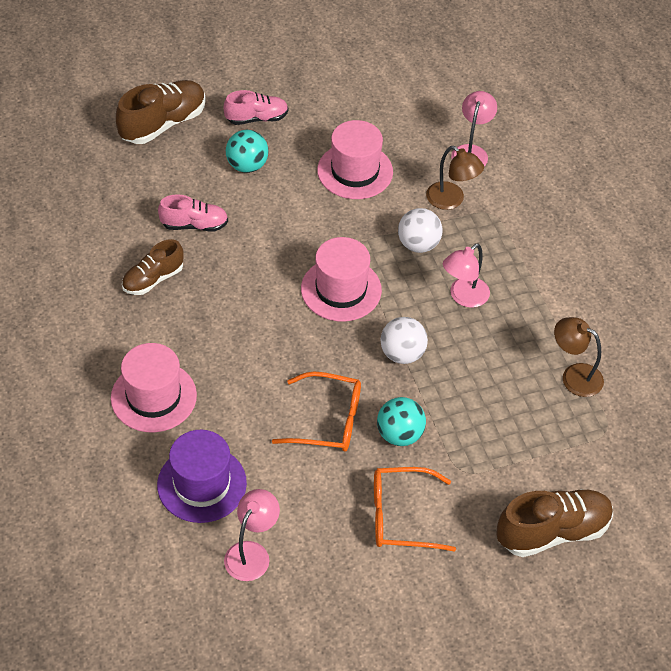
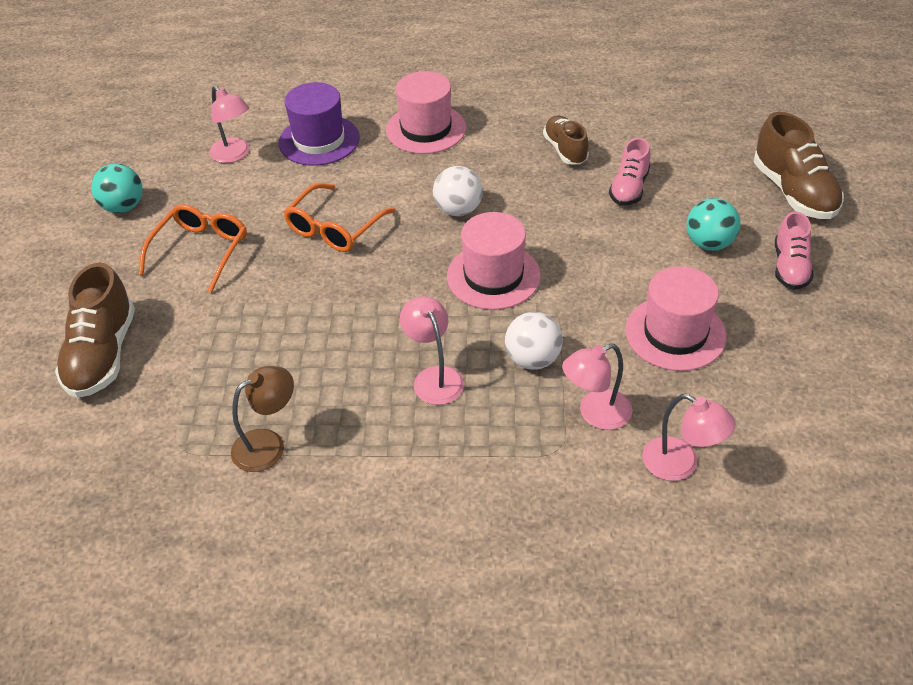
camera: 115 degrees right, 5 degrees down
turquoise ball [377,397,426,446] -> turquoise ball moved to [91,164,143,213]
white ball [380,317,428,364] -> white ball moved to [433,166,483,216]
brown lamp [426,146,484,210] -> pink lamp [562,343,633,430]

